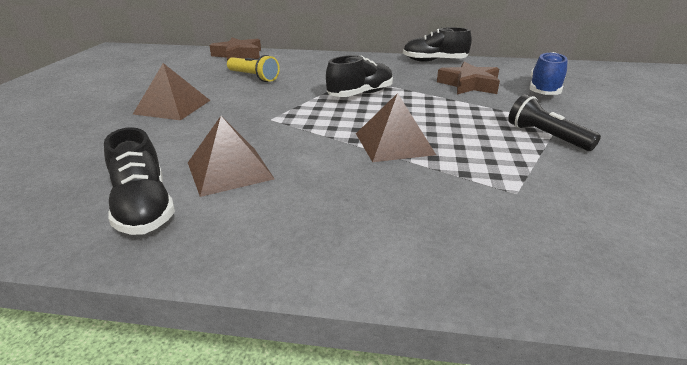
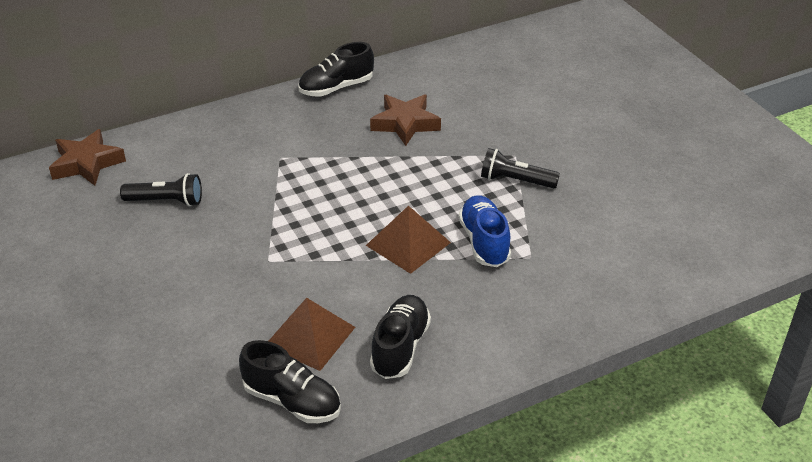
camera: 35 degrees left, 10 degrees up
brown pyramid [133,63,211,120] -> none
yellow flashlight [227,55,280,82] -> black flashlight [120,173,202,206]
black shoe [326,55,393,97] -> black shoe moved to [370,295,431,379]
blue shoe [530,52,568,95] -> blue shoe moved to [459,195,511,267]

